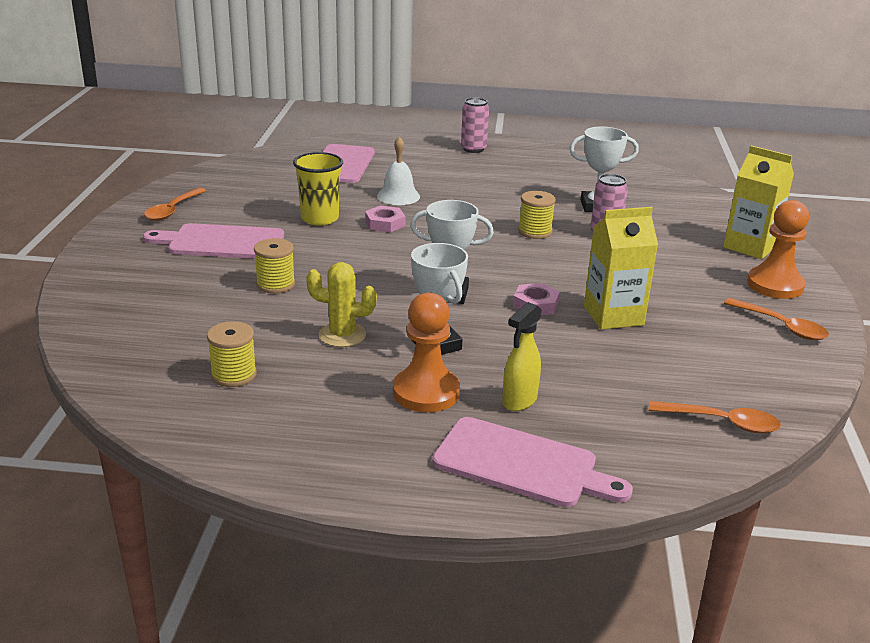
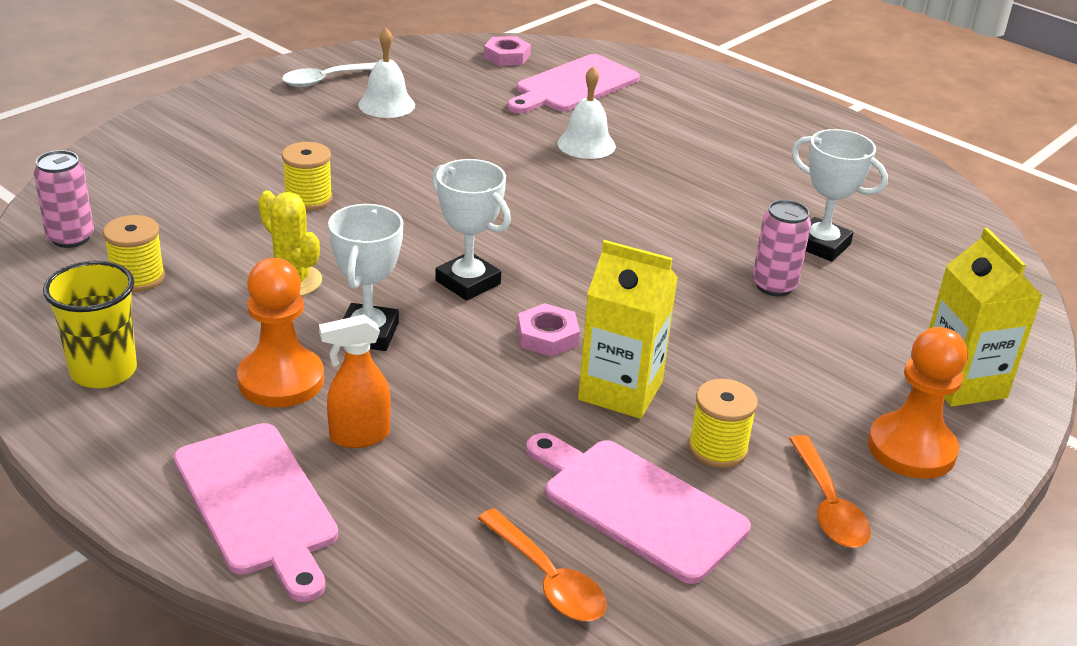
camera: 35 degrees right, 5 degrees up
pink cutting board [143,223,284,259] -> pink cutting board moved to [526,433,751,584]
orange spoon [144,188,207,221] -> white spoon [282,62,377,87]
yellow cup [293,152,343,226] -> yellow cup moved to [43,261,137,388]
pink nut [365,205,405,232] -> pink nut moved to [484,36,531,66]
pink can [461,97,489,153] -> pink can moved to [34,150,94,248]
yellow spray bottle [502,302,542,411] -> orange spray bottle [319,315,391,448]
yellow spool [518,191,556,239] -> yellow spool moved to [688,379,758,468]
none -> white bell [358,28,415,118]

